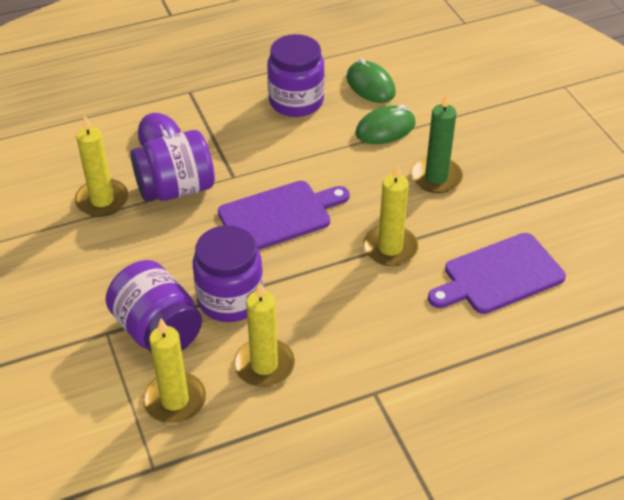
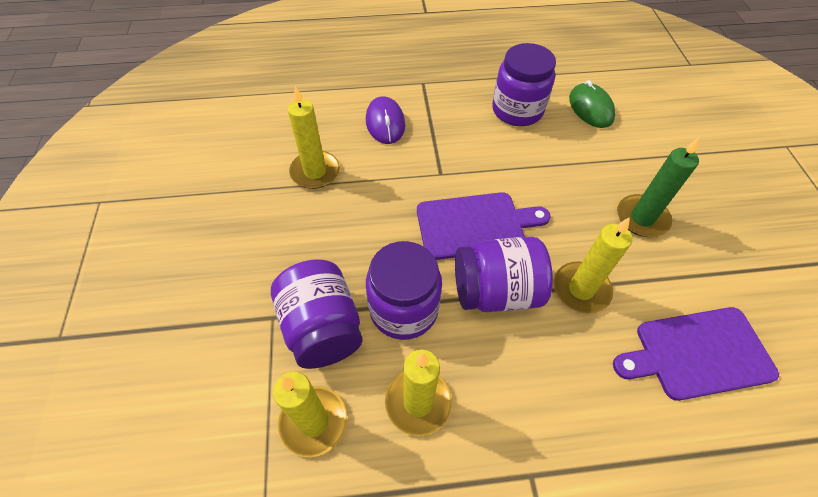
camera: 15 degrees right, 10 degrees up
purple jar [130,130,215,202] -> purple jar moved to [455,237,553,312]
green mouse [355,105,415,144] -> none

